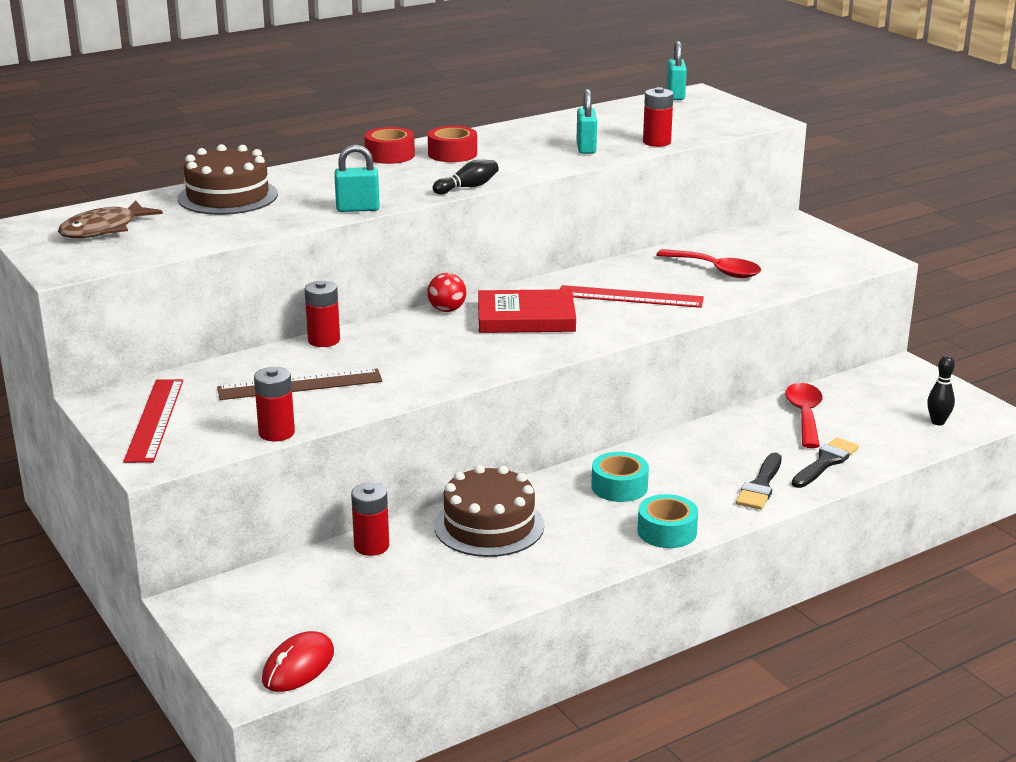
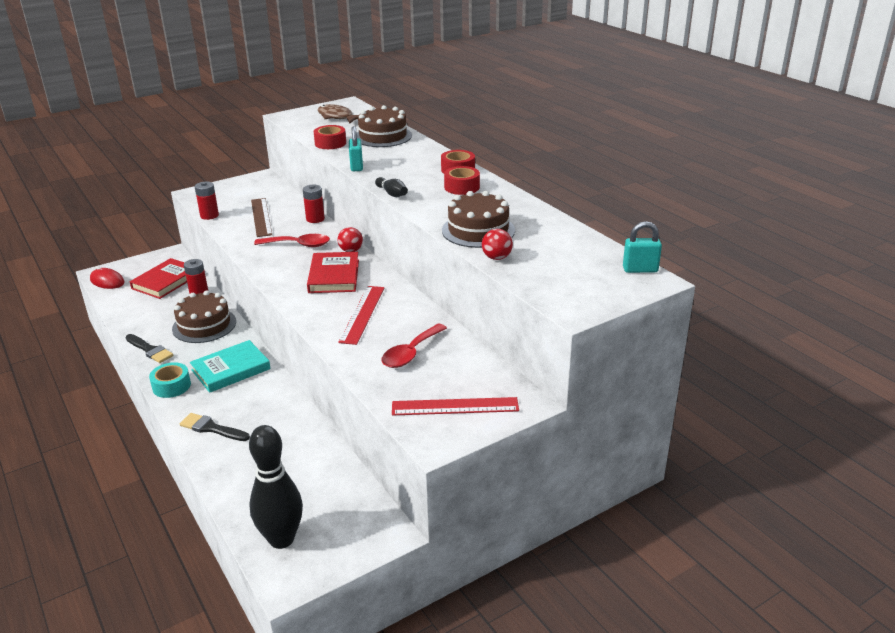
camera: 90 degrees right, 5 degrees up
red ruler [124,379,183,463] -> red ruler moved to [392,397,519,416]
turquoise padlock [577,89,597,154] -> brown cake [442,191,515,248]
turquoise tape [591,452,649,502] -> turquoise book [190,340,271,393]
red battery [643,87,673,147] -> red ball [482,229,513,260]
red spoon [785,383,823,448] -> red spoon moved to [254,234,330,247]
black brush [792,437,859,488] -> black brush moved to [126,334,174,363]
black bowling pin [927,355,955,425] -> black bowling pin [249,425,303,549], size x2.17
none -> red book [130,258,187,299]
none -> red tape [314,125,346,149]

